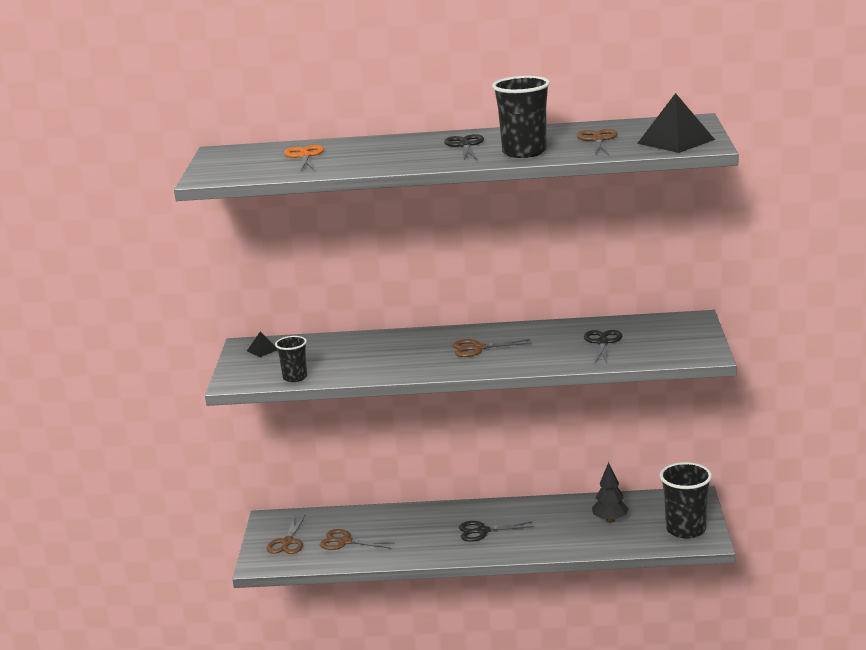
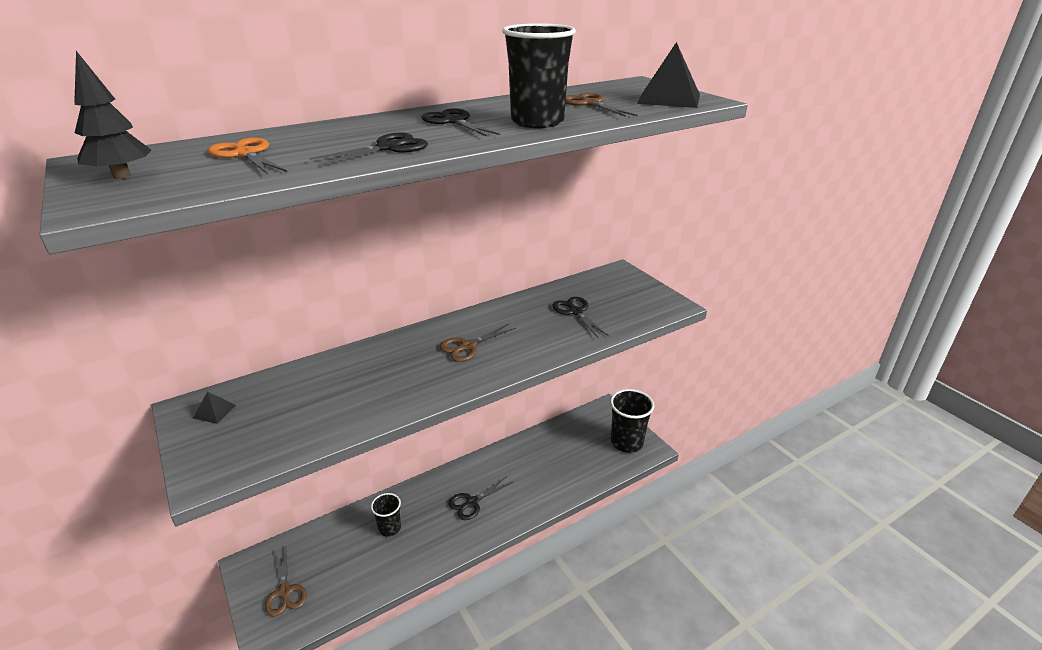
camera: 35 degrees left, 10 degrees up
black cup [275,336,307,382] -> black cup moved to [371,493,401,537]
brown scissors [320,529,395,550] -> none
black tree [592,462,629,523] -> black tree moved to [74,51,151,179]
none -> black scissors [309,132,428,166]

